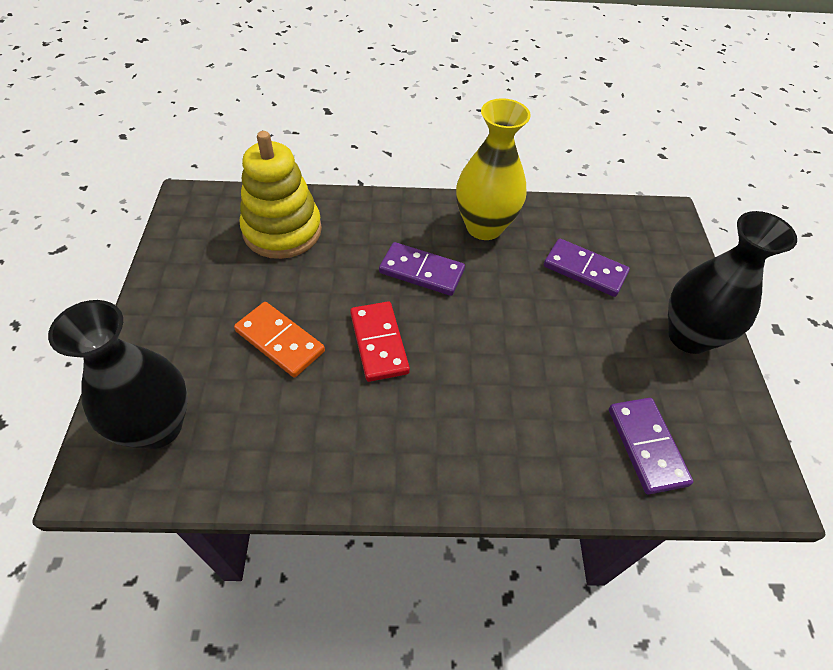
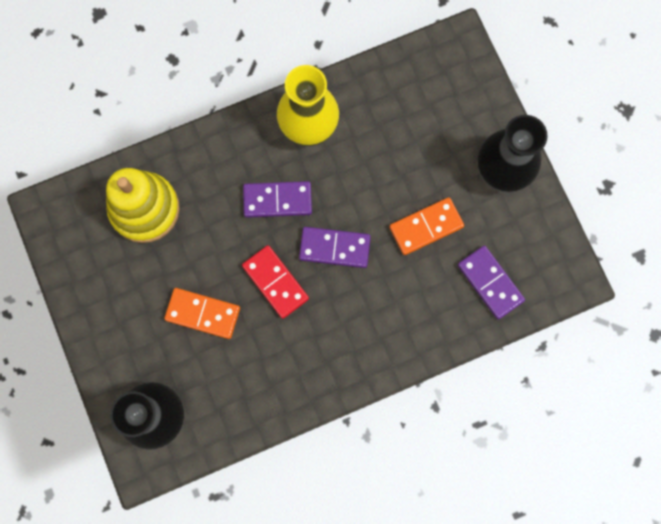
camera: 20 degrees left, 25 degrees up
purple domino [544,239,630,297] -> purple domino moved to [299,227,371,268]
none -> orange domino [389,197,464,255]

